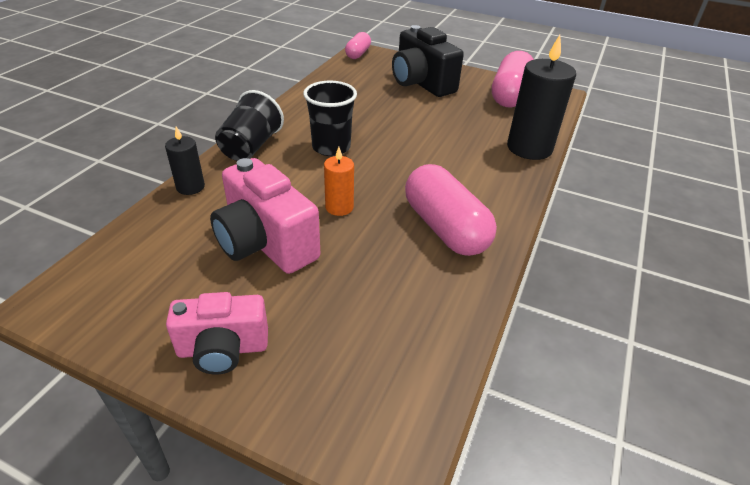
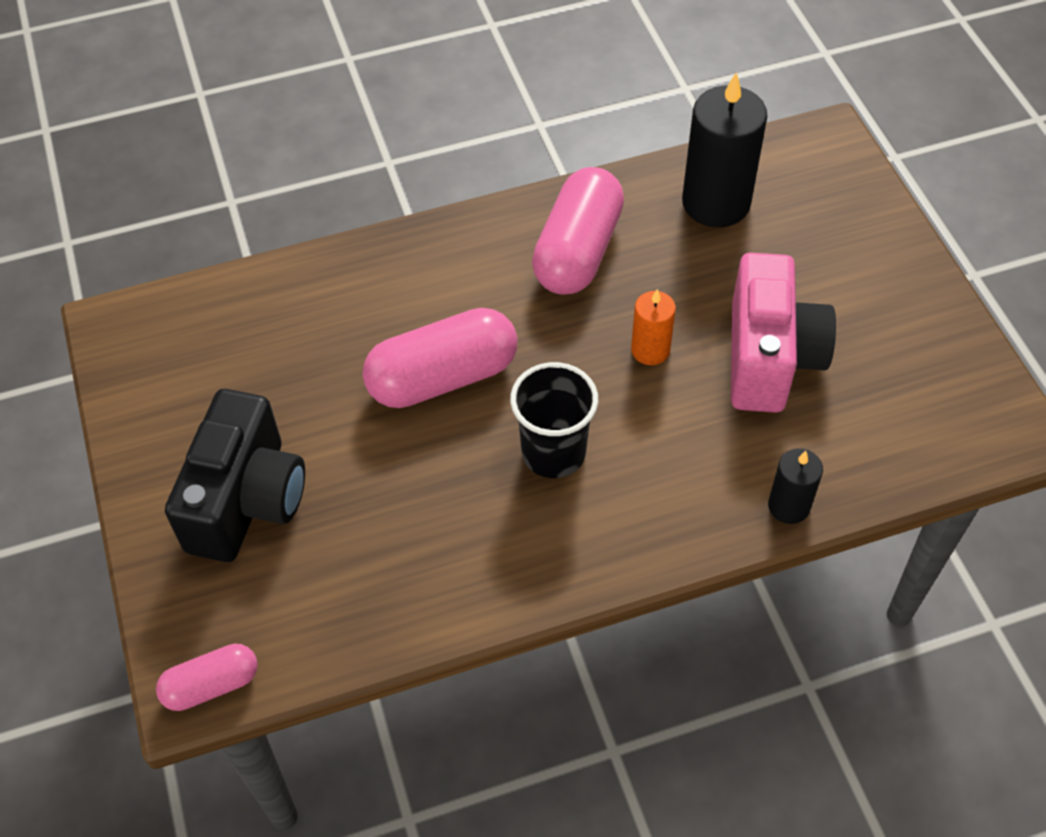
camera: 130 degrees left, 15 degrees up
pink camera [166,292,268,374] -> none
black cup [215,90,284,161] -> none
pink capsule [492,51,534,108] -> pink capsule moved to [362,308,517,408]
black candle [507,35,576,160] -> black candle moved to [682,72,767,227]

